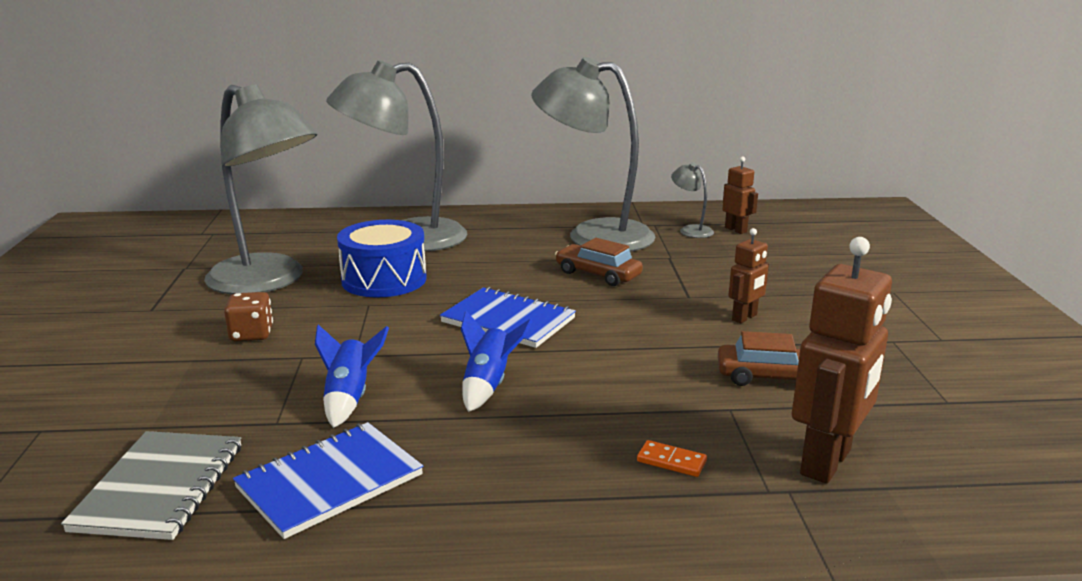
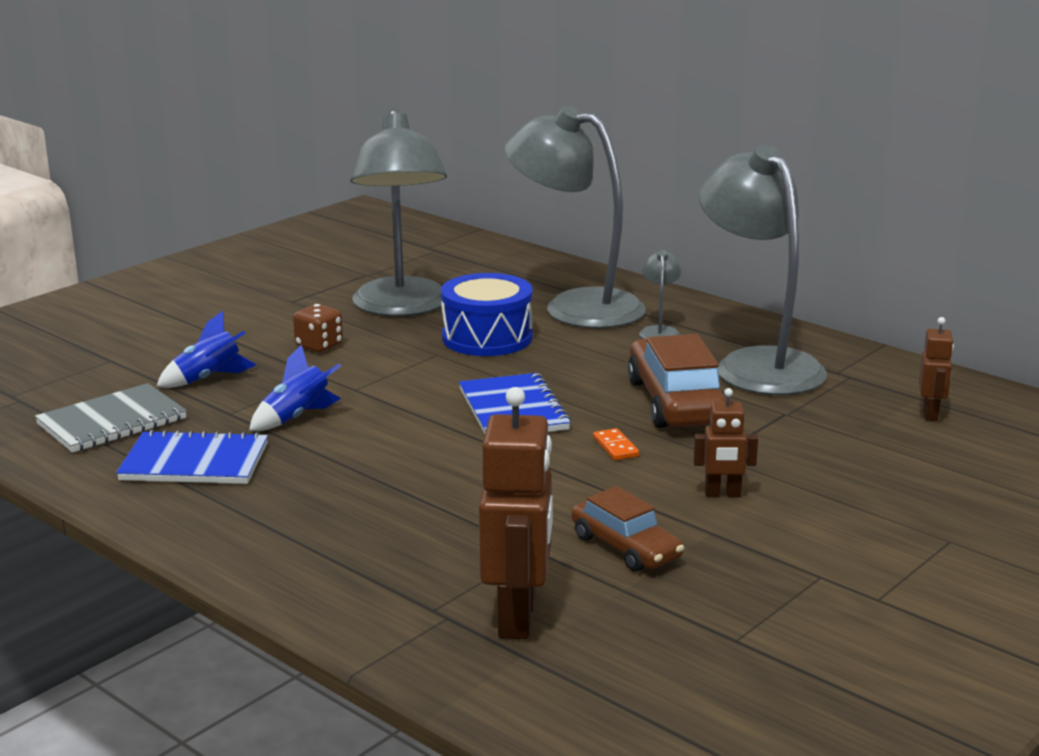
camera: 45 degrees right, 0 degrees up
blue rocket [461,311,533,412] -> blue rocket moved to [156,311,256,388]
brown car [555,238,643,286] -> brown car [628,334,727,428], size x1.60
orange domino [637,440,707,477] -> orange domino moved to [593,428,639,460]
grey lamp [671,162,714,238] -> grey lamp moved to [639,250,681,339]
brown robot [792,237,892,483] -> brown robot turned 75 degrees counterclockwise [479,387,553,639]

